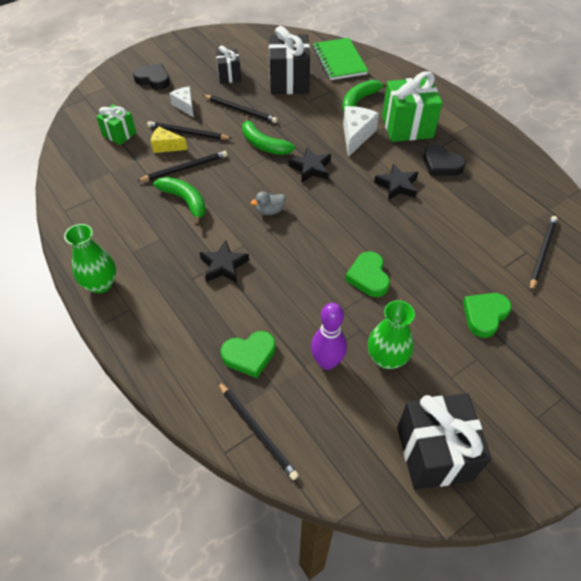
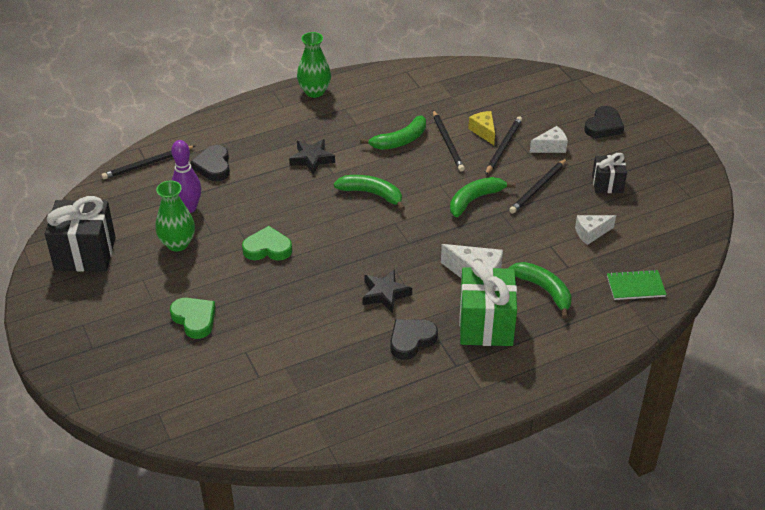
camera: 100 degrees right, 10 degrees down
green gift [96,104,136,145] -> none
yellow cheese [151,127,188,153] -> yellow cheese turned 45 degrees counterclockwise [468,111,495,145]
green heart [221,331,276,378] -> black heart [191,145,230,181]
grey duck [251,191,286,215] -> green banana [334,175,405,211]
black gift [269,26,310,94] -> white cheese [575,215,616,245]
black star [289,147,331,183] -> none
green notebook [313,38,368,80] -> green notebook [607,269,666,300], size x0.64
black pencil [530,216,558,292] -> none

